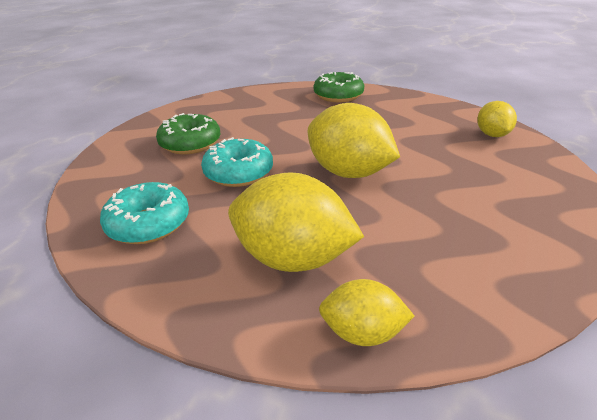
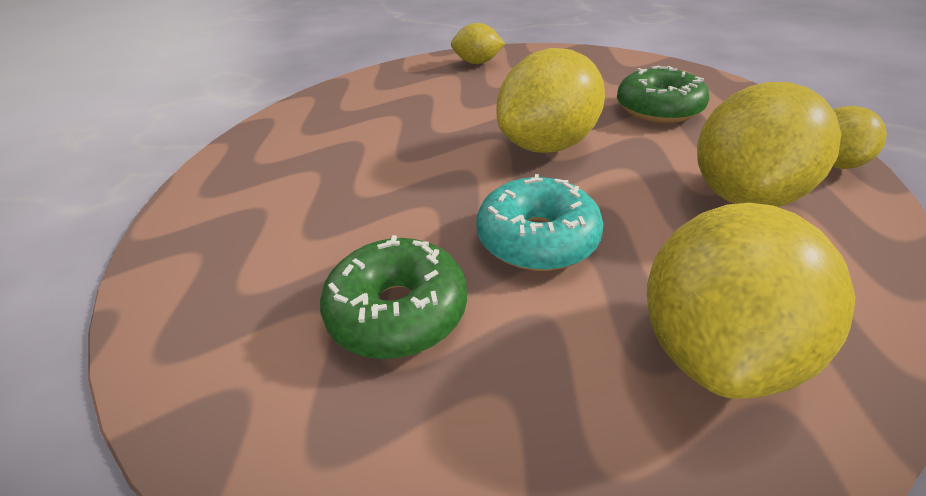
camera: 80 degrees left, 5 degrees up
turquoise donut [100,182,189,244] -> yellow lemon [647,203,855,399]
green donut [313,72,364,102] -> green donut moved to [617,65,710,123]

